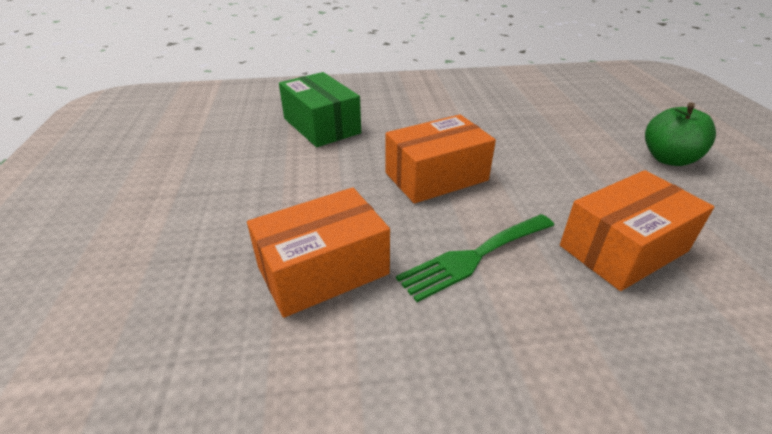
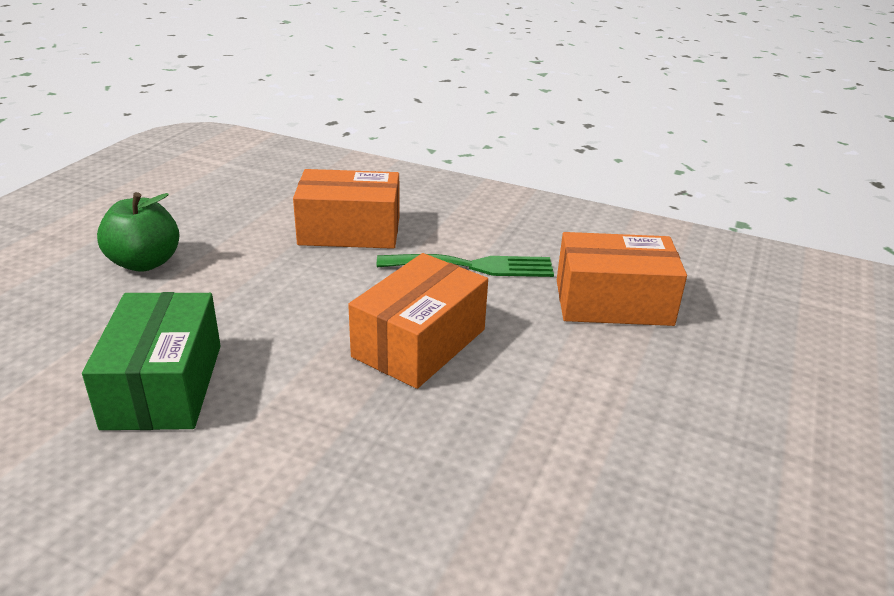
camera: 150 degrees left, 5 degrees down
green box [279,72,361,147] -> green box moved to [82,292,221,430]
orange box [385,114,496,204] -> orange box turned 60 degrees counterclockwise [348,253,488,389]

